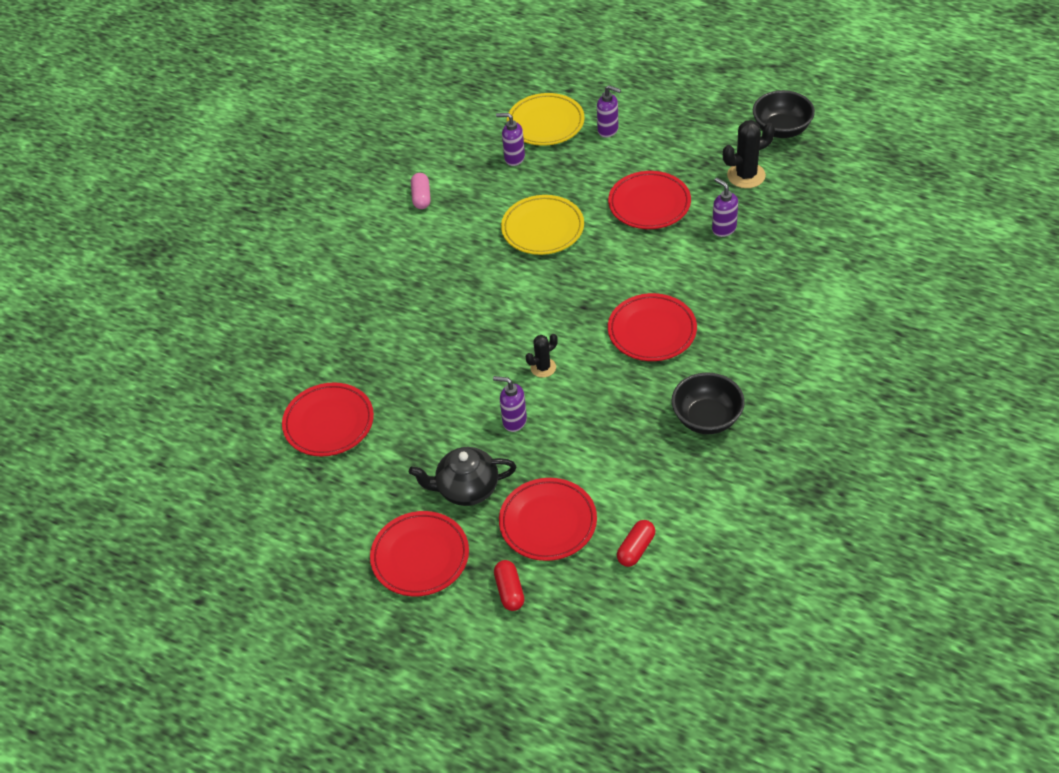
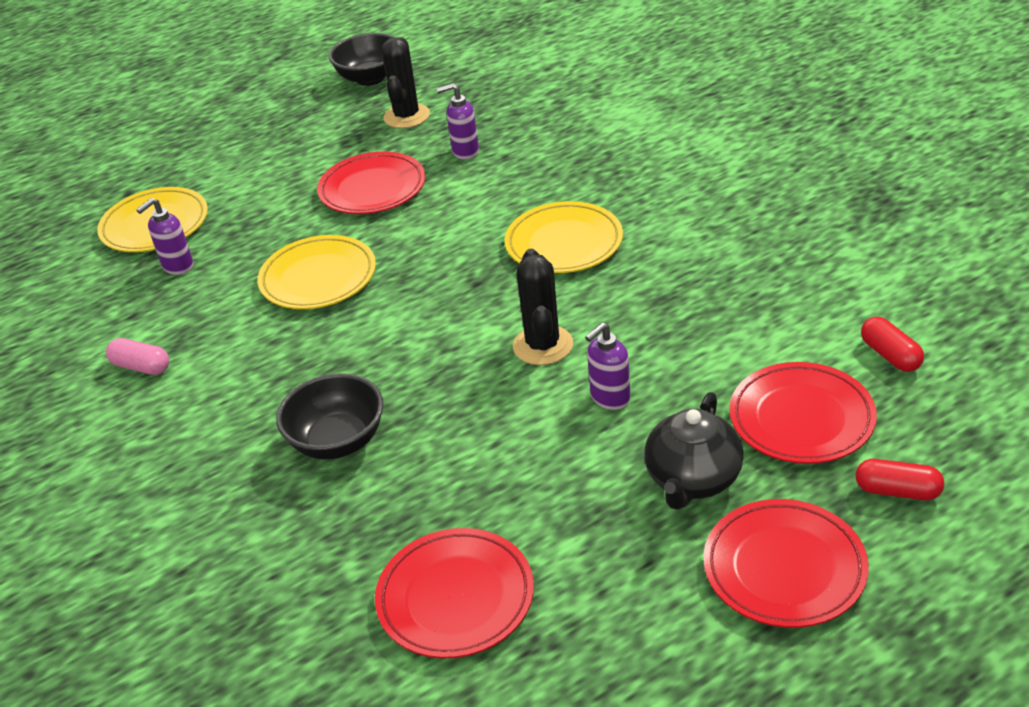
camera: 60 degrees left, 10 degrees down
black cactus [526,334,558,378] -> black cactus [513,249,573,365], size x1.63
purple soap dispenser [597,85,621,138] -> none
red plate [608,293,697,361] -> yellow plate [505,201,623,273]
black bowl [671,372,745,434] -> black bowl moved to [276,373,384,459]

